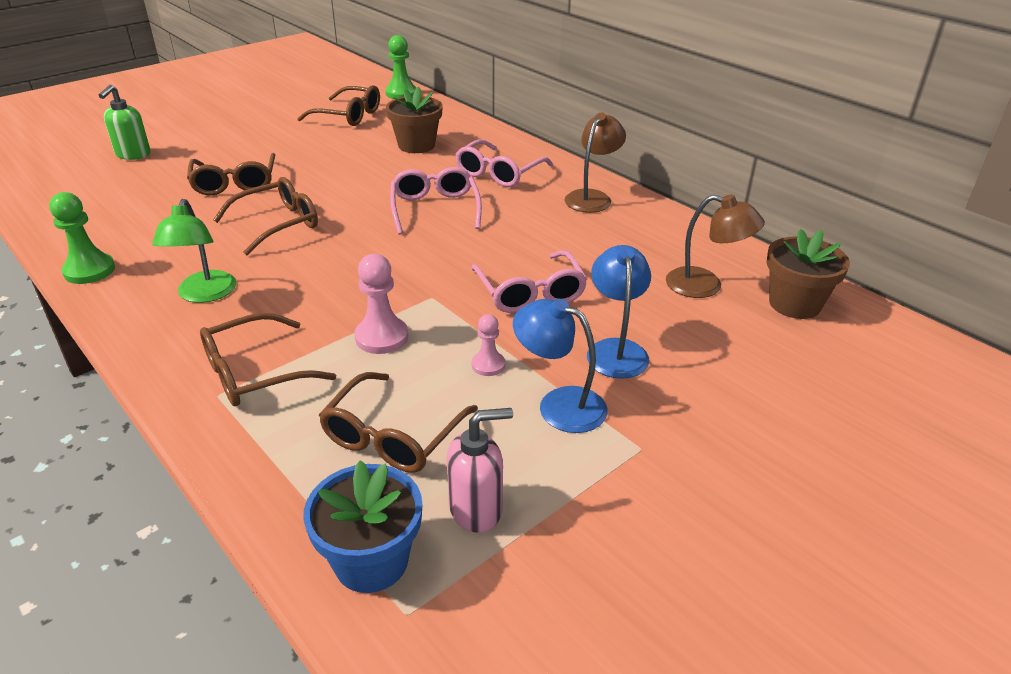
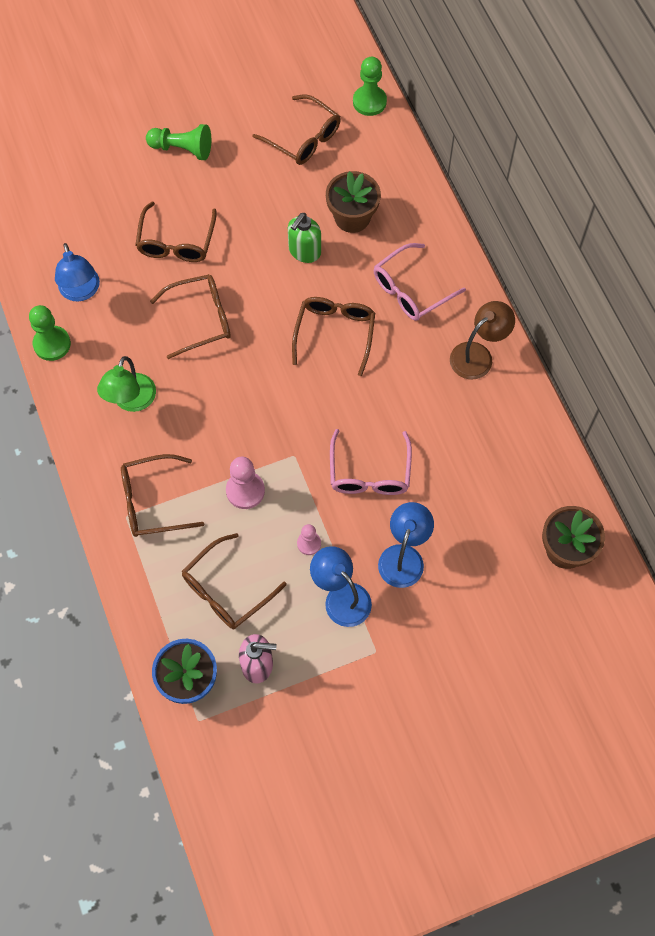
camera: 20 degrees right, 30 degrees up
green soap dispenser [99,85,151,160] -> green soap dispenser moved to [288,213,321,263]
pink glasses [390,167,482,235] -> brown glasses [292,297,375,376]
brown lamp [666,194,765,298] -> none
none -> blue lamp [55,243,100,302]
none -> green pawn [146,124,211,160]

